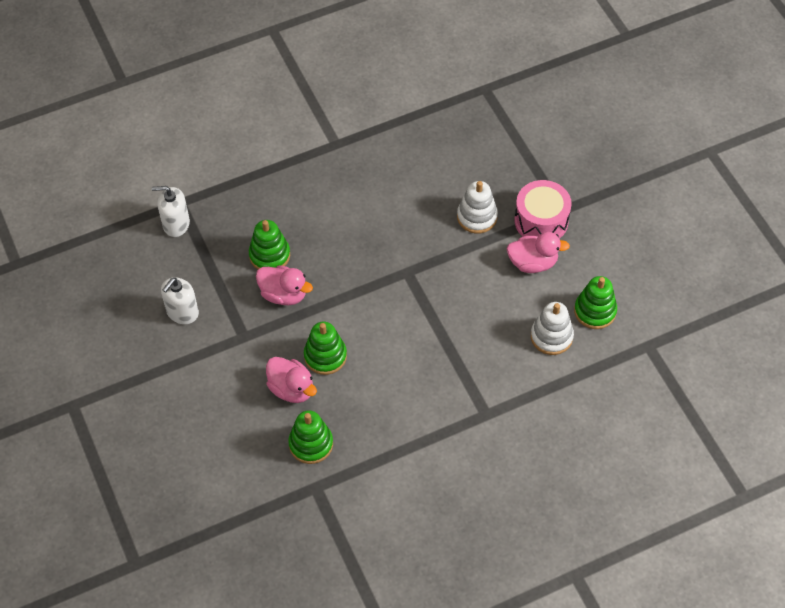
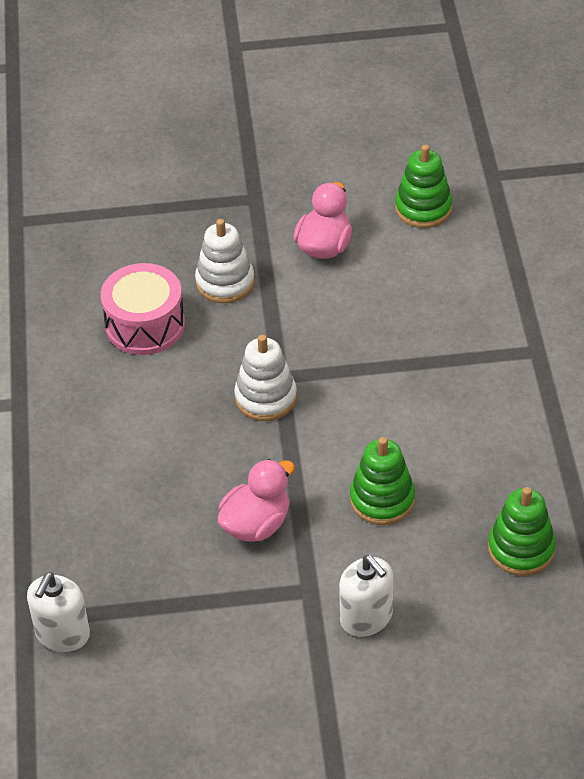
camera: 70 degrees left, 10 degrees down
white soap dispenser [161,277,199,324] -> white soap dispenser moved to [339,555,393,637]
green stacking toy [249,220,290,269] -> none
pink duck [266,357,317,403] -> none
pink drum [514,180,572,239] -> pink drum moved to [101,263,185,355]
white stacking toy [531,302,574,355] -> white stacking toy moved to [234,335,297,421]

